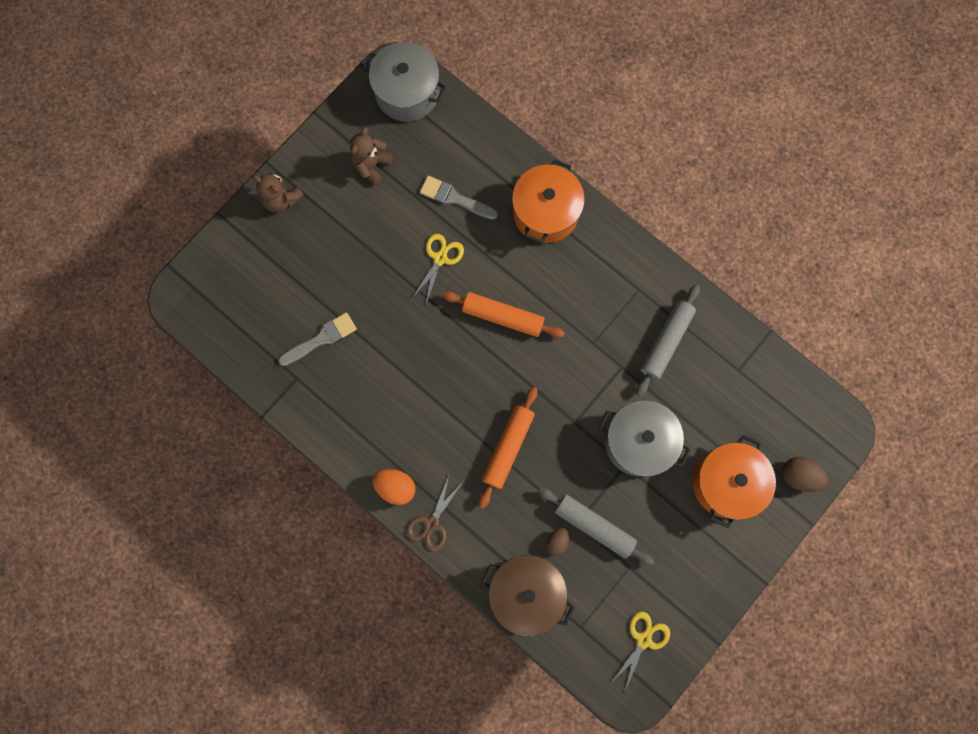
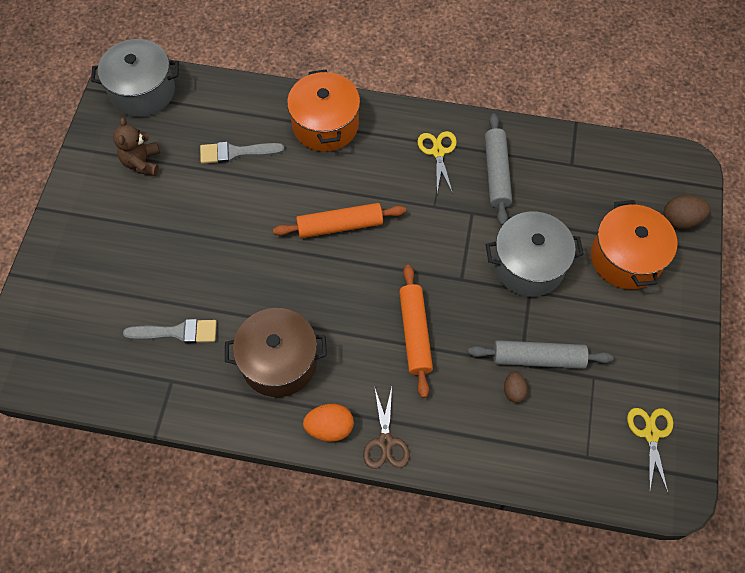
camera: 30 degrees left, 15 degrees down
brown teddy bear [252,173,304,212] -> none
grey brush [278,312,357,366] -> grey brush turned 60 degrees clockwise [123,319,217,344]
yellow scissors [412,234,464,304] -> yellow scissors moved to [418,131,457,194]
brown pot [481,555,575,636] -> brown pot moved to [225,308,327,397]

